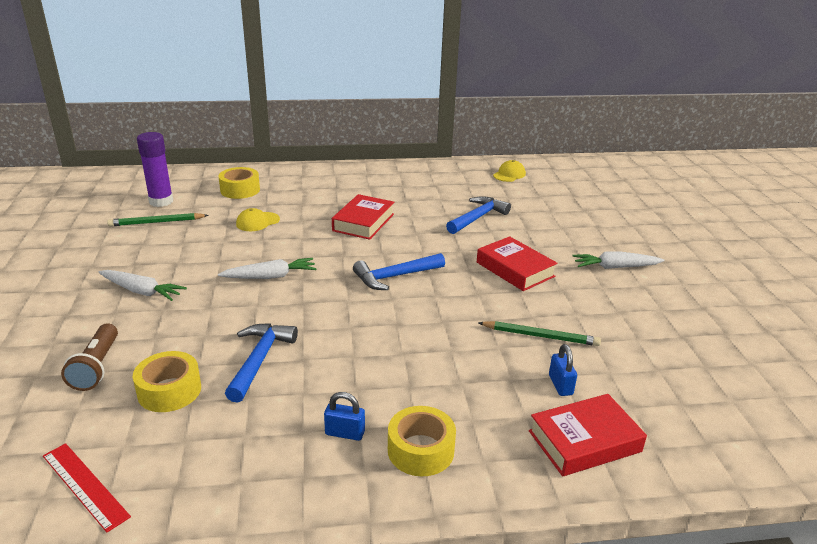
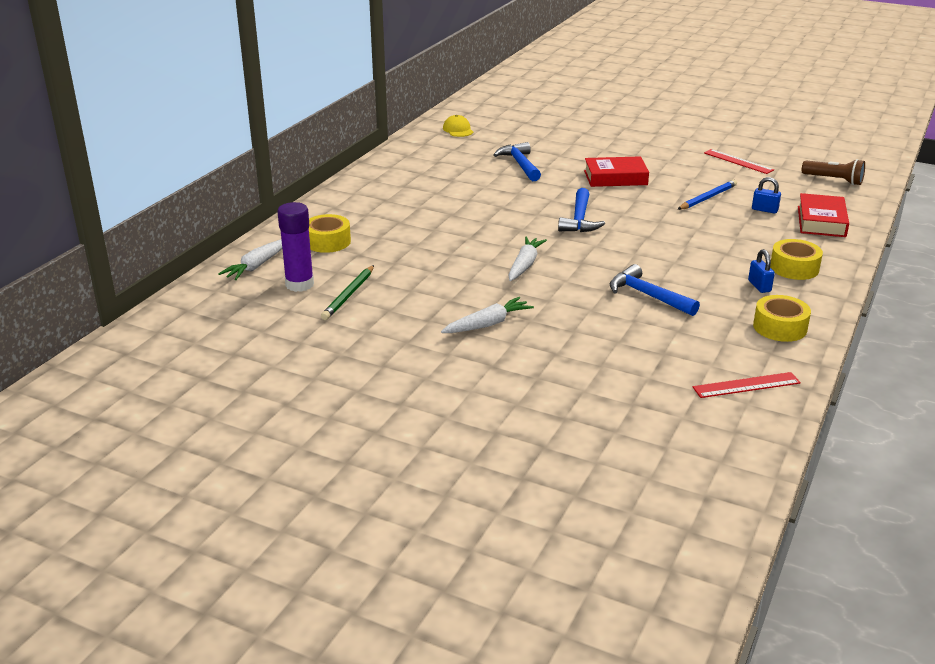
camera: 55 degrees left, 0 degrees up
brown flashlight [61,323,118,391] -> brown flashlight moved to [802,159,865,185]
yellow tape [133,351,201,412] -> yellow tape moved to [753,295,811,342]
yellow cap [236,208,280,231] -> none
blue padlock [324,392,365,441] -> blue padlock turned 60 degrees counterclockwise [748,249,775,293]
red book [332,194,394,240] -> none
green pencil [478,321,601,346] -> blue pencil [677,180,737,210]
white carrot [572,251,665,269] -> white carrot moved to [218,239,282,280]
none -> red ruler [704,149,774,174]

